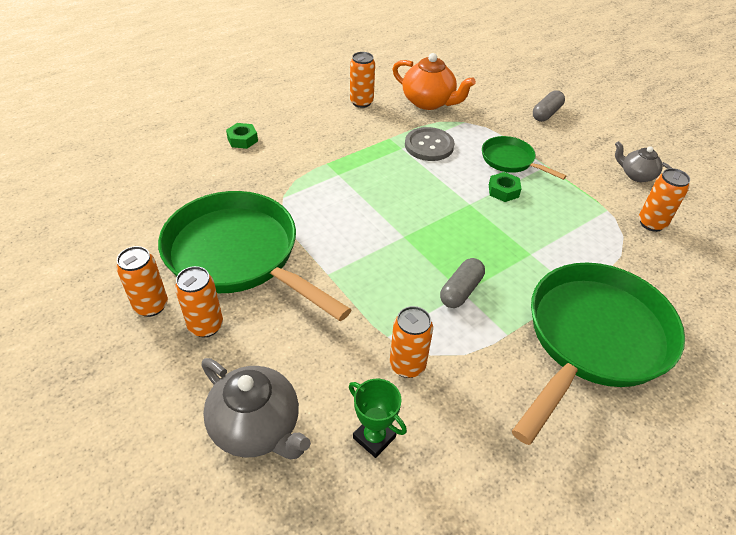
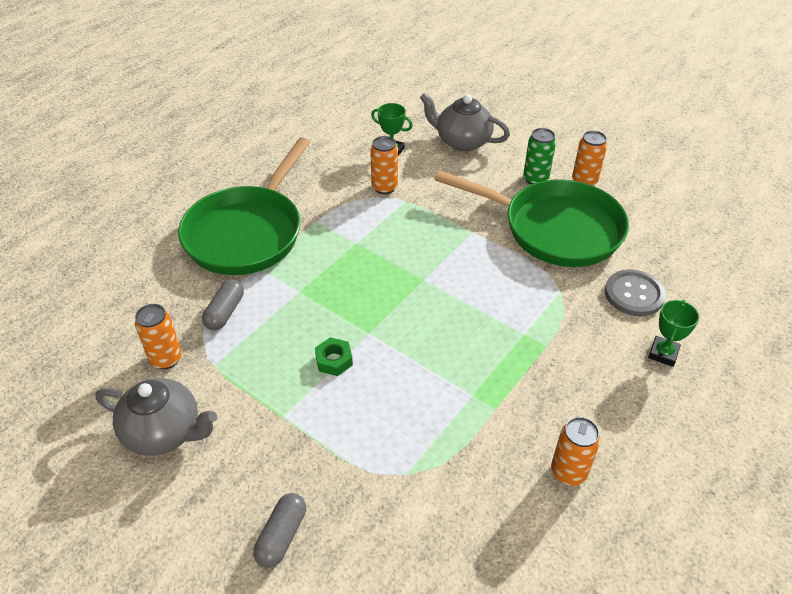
camera: 165 degrees right, 0 degrees up
orange can [175,266,223,338] -> green can [523,128,556,185]
green nut [226,123,258,149] -> green trophy [648,300,699,367]
orange teapot [393,53,476,110] -> none
grey button [405,127,454,161] -> grey button moved to [605,269,666,316]
grey capsule [440,258,485,308] -> grey capsule moved to [202,279,244,330]
green pan [482,136,567,180] -> none
grey teapot [615,141,672,182] -> grey teapot [95,378,217,456], size x1.65

